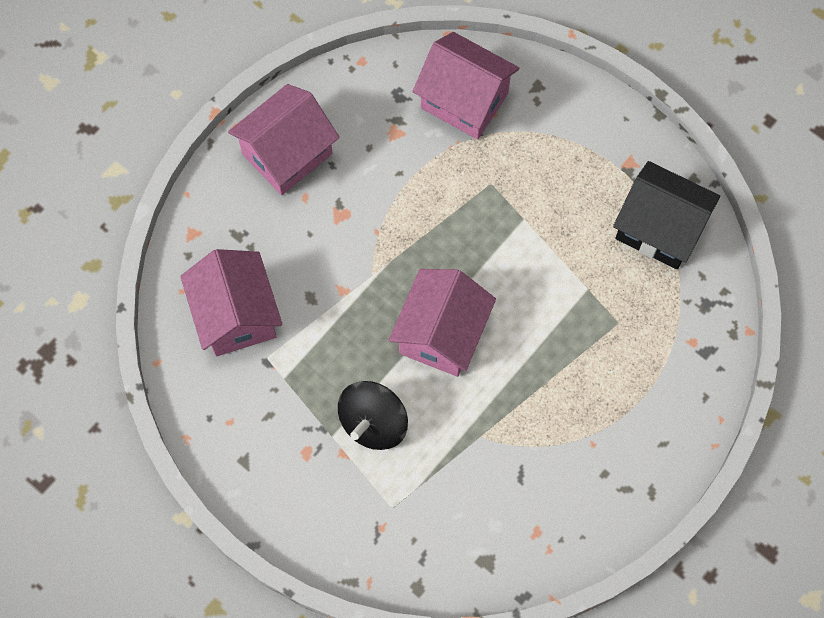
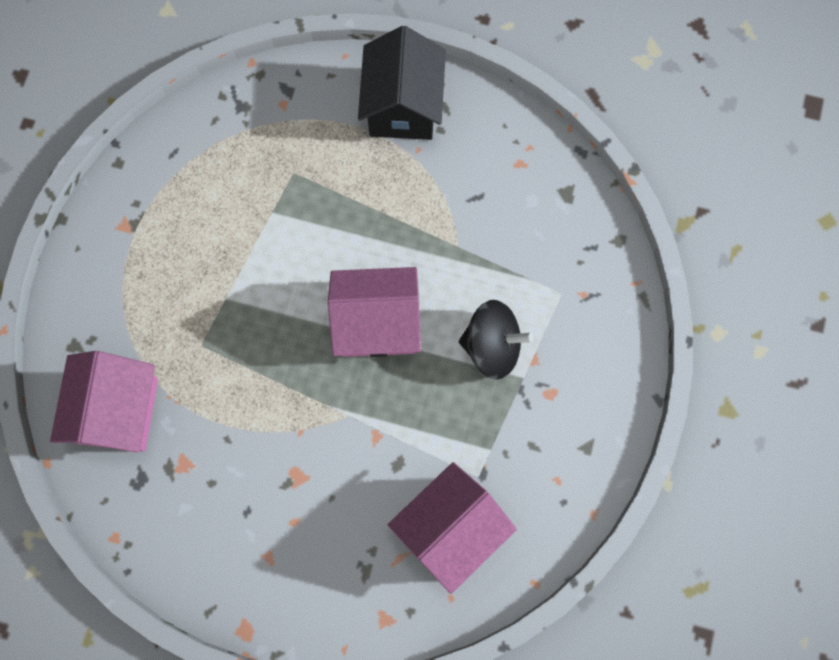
camera: 115 degrees left, 5 degrees up
pink house [228,84,340,195] -> none
black house [613,161,720,269] -> black house moved to [358,26,446,140]

